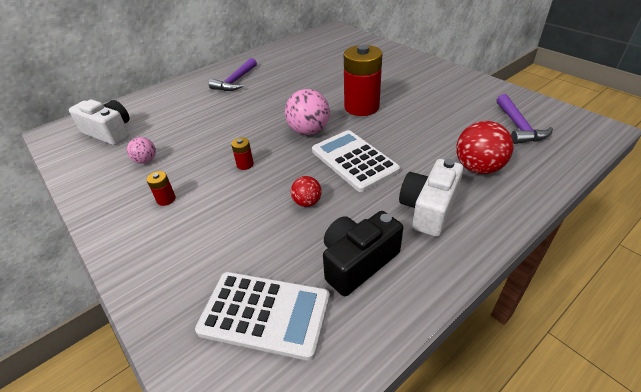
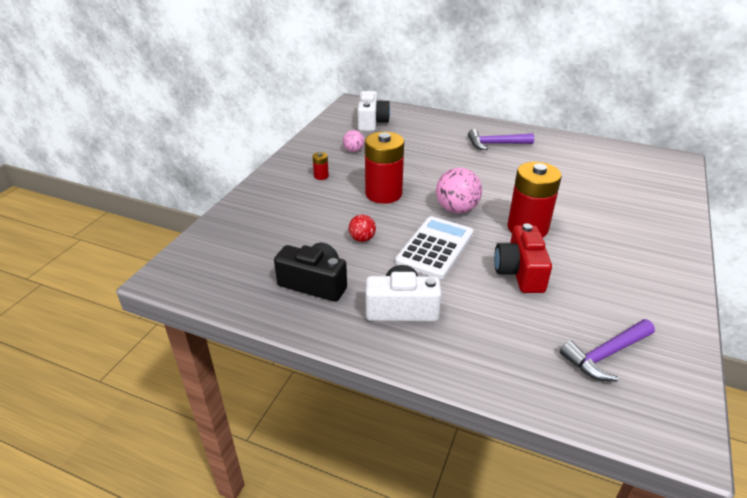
camera: 60 degrees right, 5 degrees down
white calculator [195,272,330,361] -> none
red battery [231,137,254,170] -> red battery [365,132,404,204], size x2.42
red ball [456,121,514,174] -> none
none -> red camera [494,224,552,293]

